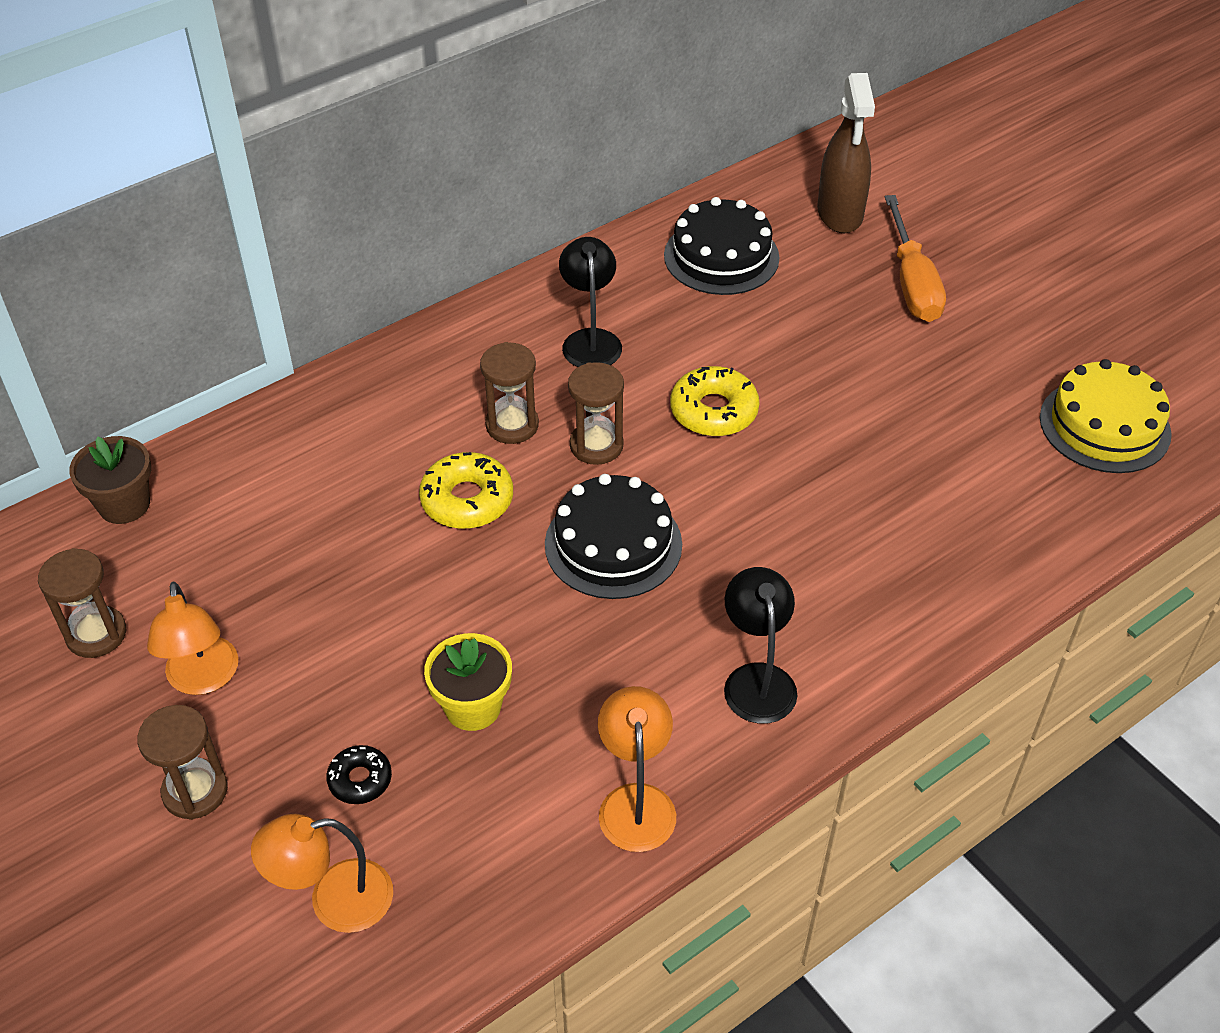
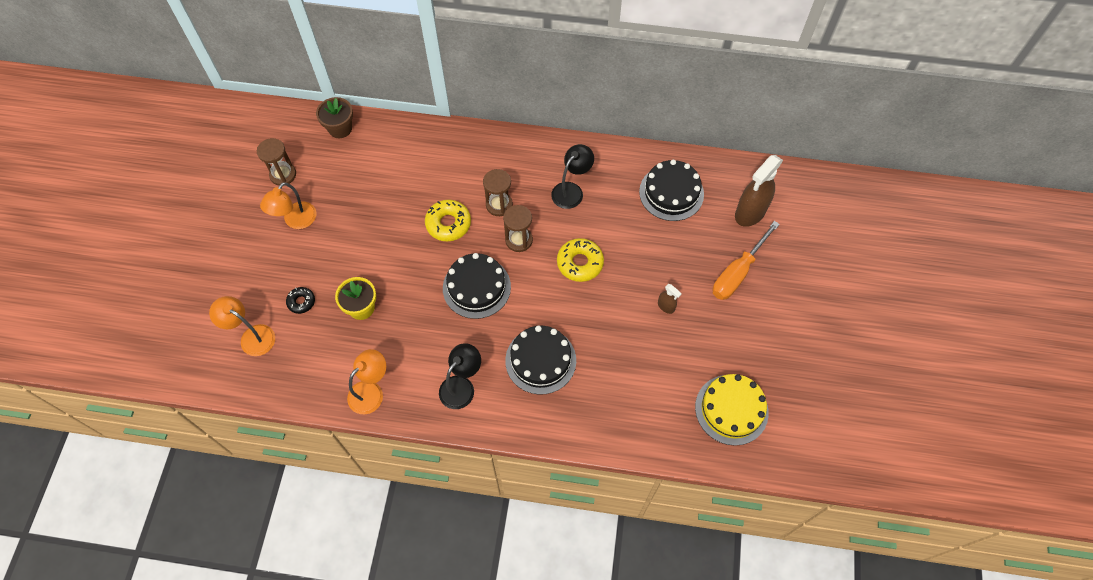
camera: 45 degrees right, 15 degrees up
brown hourglass [137,705,228,820] -> none
none -> black cake [505,326,576,395]
none -> brown spray bottle [658,284,682,314]

